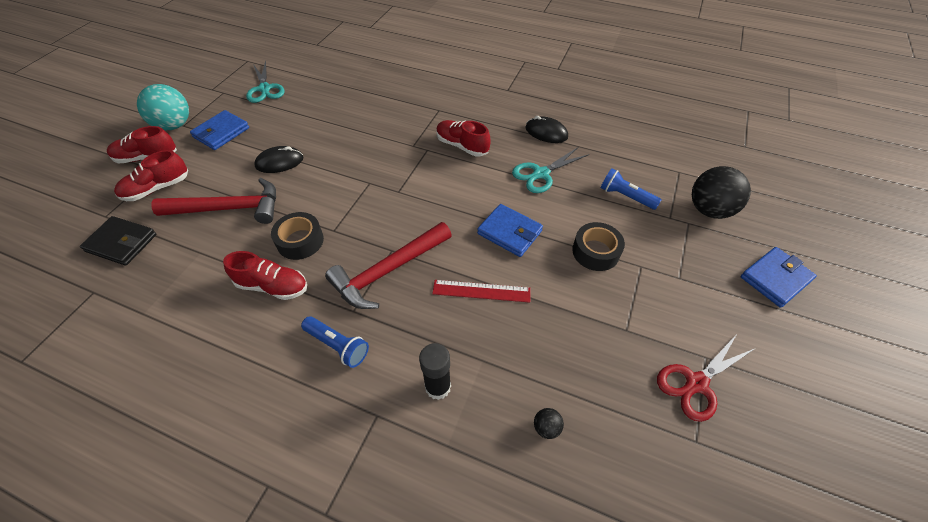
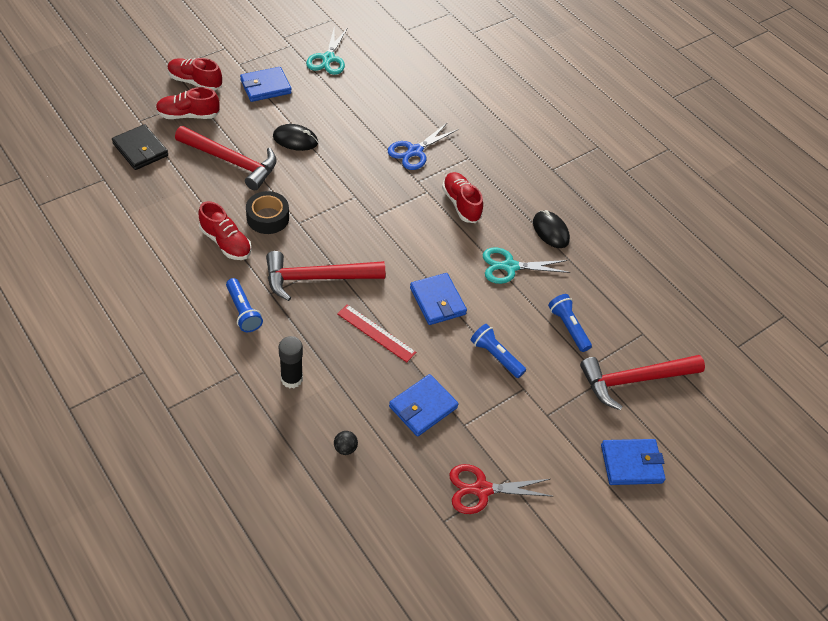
camera: 25 degrees right, 0 degrees up
turquoise ball [137,84,189,130] -> none
black tape [572,222,625,271] -> blue flashlight [471,324,526,378]
black ball [692,166,751,219] -> red hammer [580,355,705,410]
none -> blue scissors [388,122,458,170]
none -> blue wallet [389,374,459,437]

